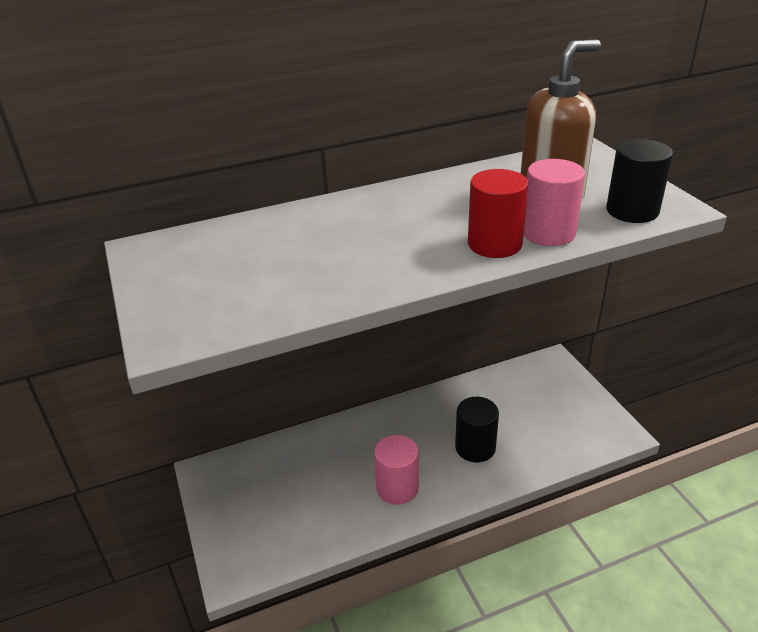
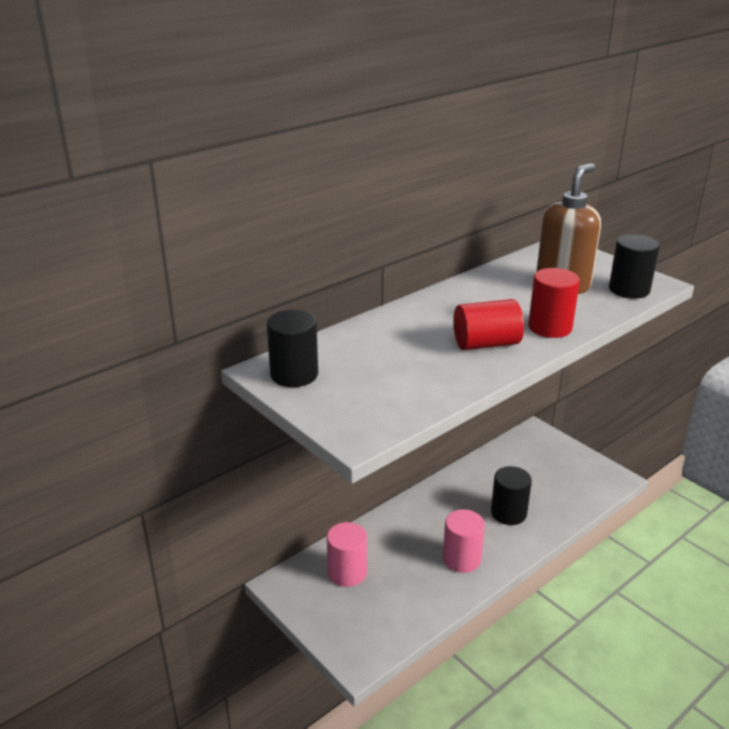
camera: 20 degrees left, 5 degrees down
pink cylinder [524,159,585,246] -> pink cylinder moved to [327,522,367,587]
none -> black cylinder [267,310,318,387]
none -> red cylinder [453,299,524,350]

